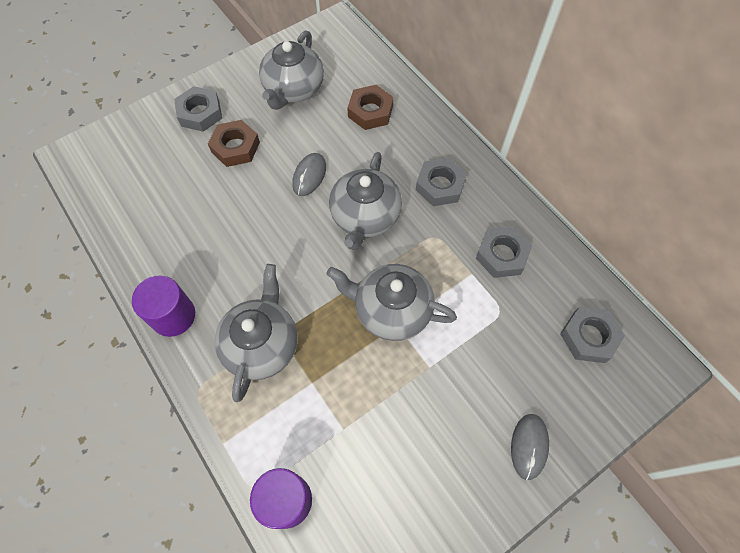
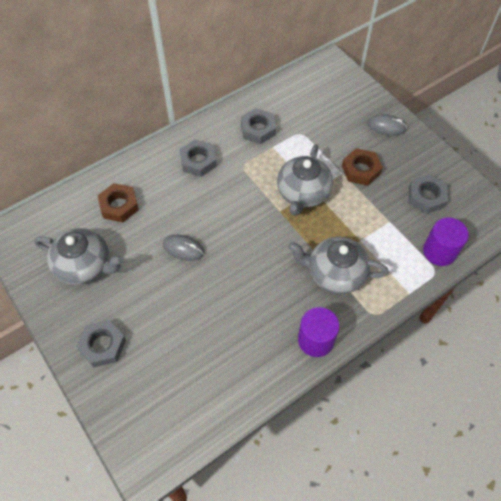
camera: 90 degrees left, 5 degrees down
brown nut [208,120,260,167] -> brown nut moved to [342,148,383,186]
grey teapot [329,152,402,250] -> none
grey nut [560,307,625,363] -> grey nut moved to [409,174,448,214]

